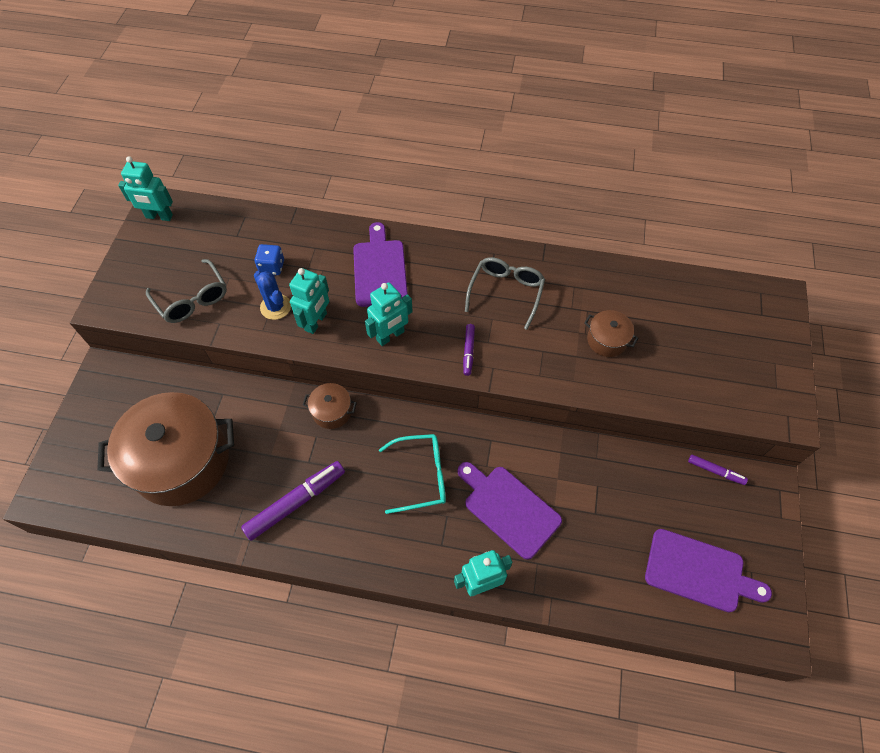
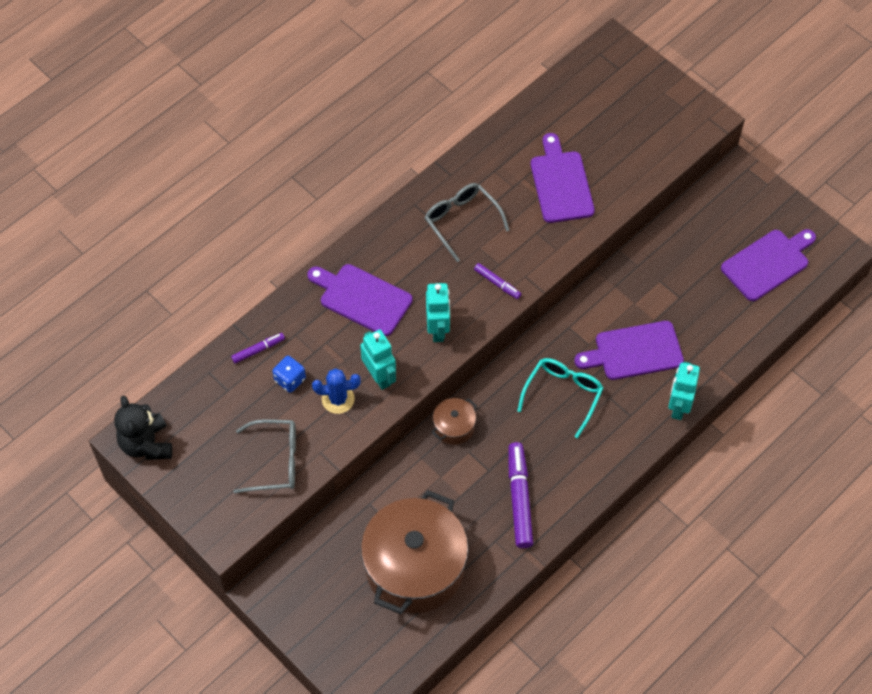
camera: 55 degrees left, 0 degrees up
turquoise robot [118,156,173,221] -> black teddy bear [114,396,172,460]
brown pot [584,310,638,357] -> purple cutting board [531,133,595,223]
purple marker [688,454,748,485] -> purple marker moved to [231,333,285,363]

